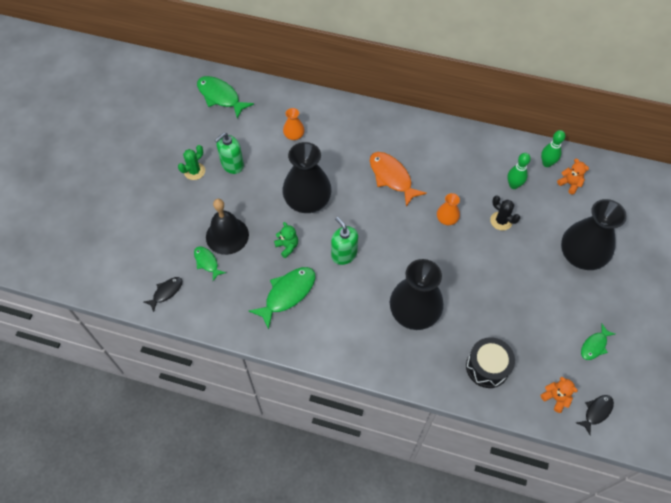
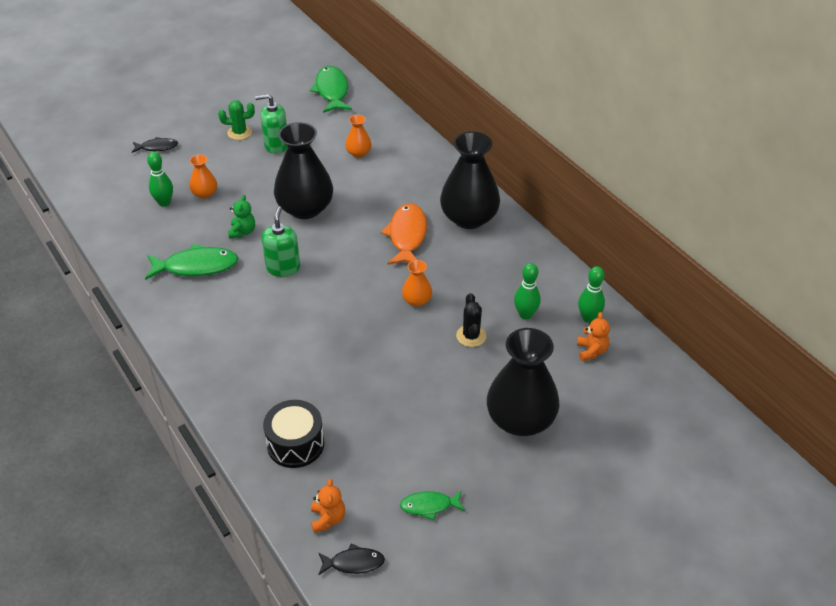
camera: 40 degrees right, 15 degrees down
black fish [144,277,182,312] -> black fish moved to [132,137,178,153]
green fish [194,246,226,281] -> green bowling pin [147,152,173,207]
black bell [206,199,249,255] -> orange vase [190,155,217,199]
black vase [390,259,444,330] -> black vase moved to [440,131,500,229]

